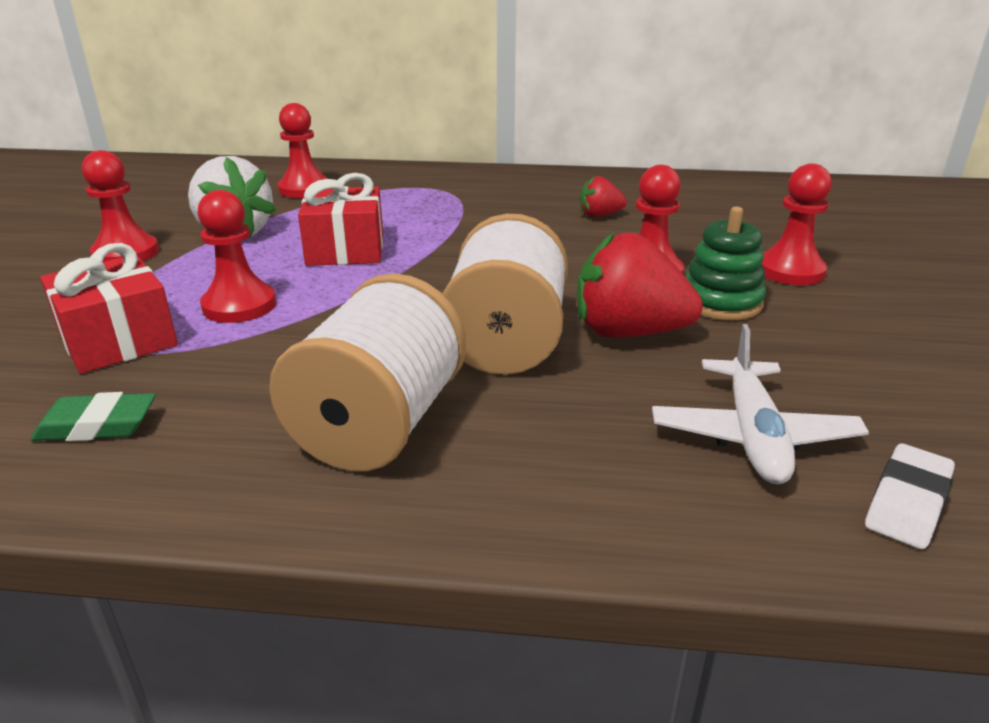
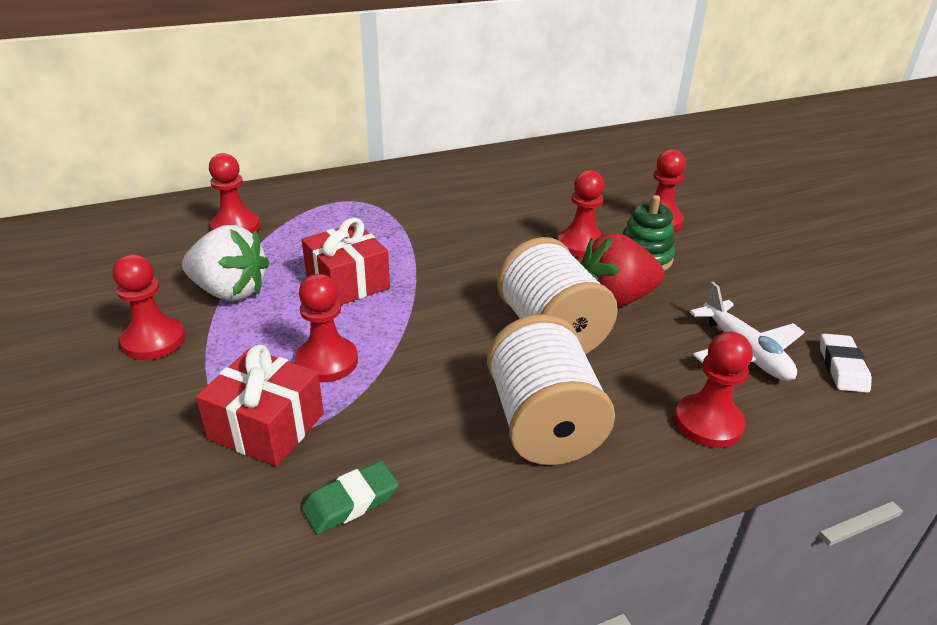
camera: 30 degrees left, 5 degrees up
red strawberry [580,176,627,217] -> none
none -> red pawn [675,332,753,448]

